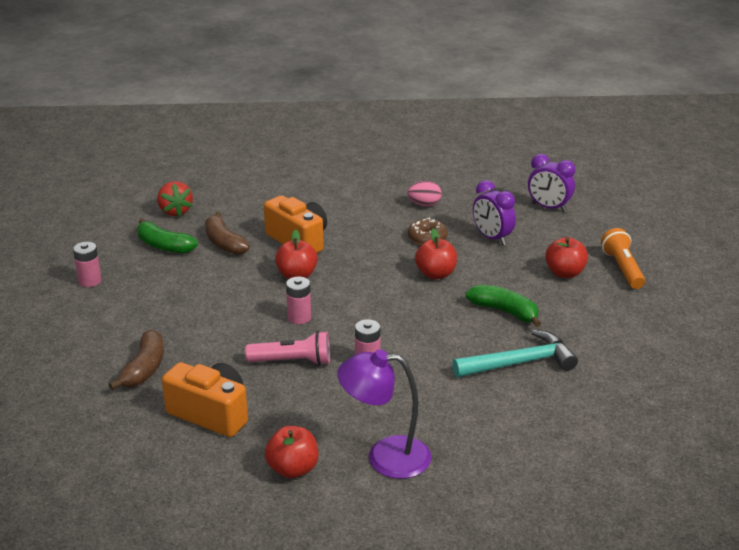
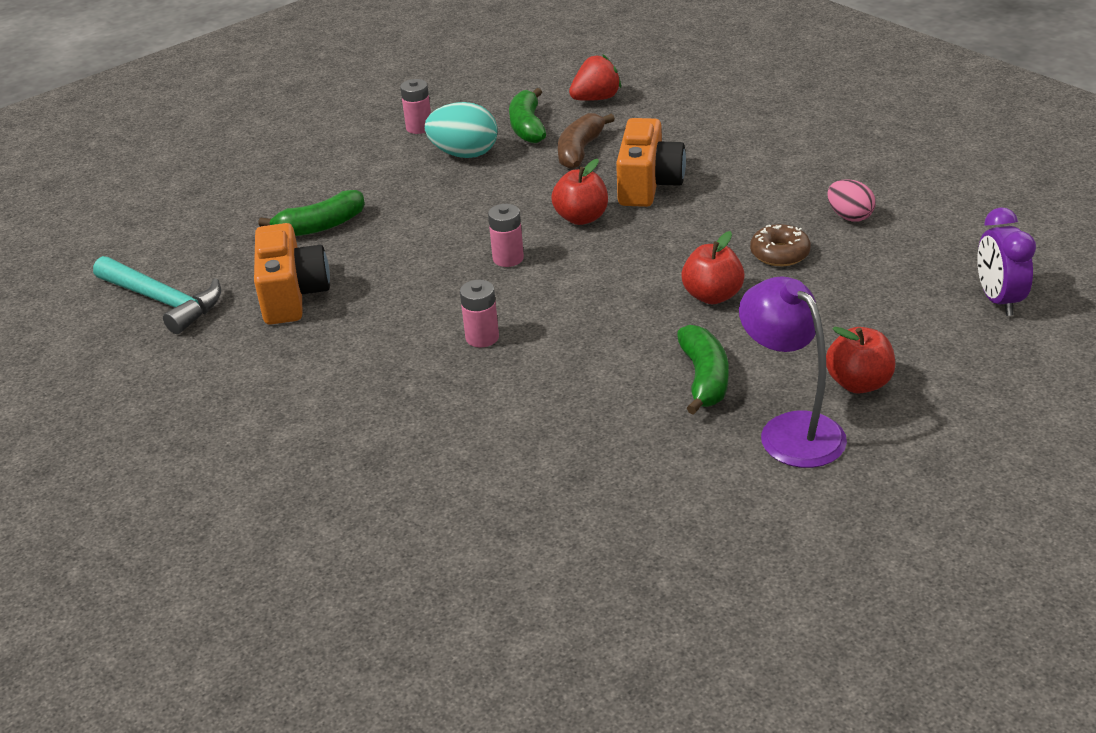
camera: 55 degrees right, 5 degrees up
brown banana [109,329,164,390] -> green banana [259,190,365,236]
red strawberry [158,181,193,217] -> red strawberry turned 150 degrees counterclockwise [569,54,621,101]
pink flashlight [245,331,330,365] -> none
red apple [265,426,318,478] -> none
purple lamp [337,349,431,479] -> purple lamp moved to [739,276,847,468]
turquoise hammer [452,330,578,377] -> turquoise hammer moved to [93,256,221,334]
purple clock [473,180,516,245] -> none
orange flashlight [601,228,645,289] -> none
none -> turquoise egg [425,102,498,158]

